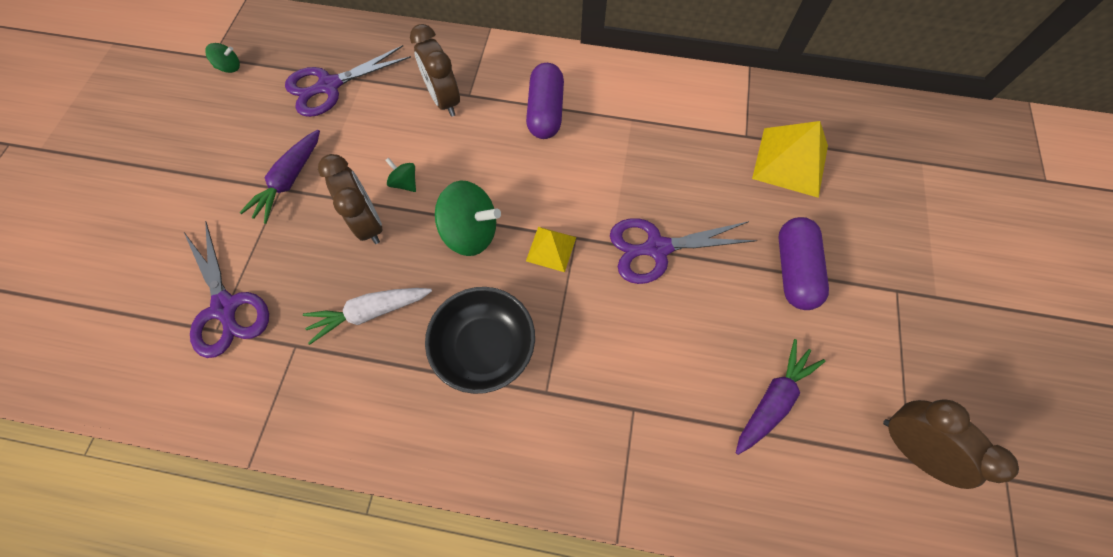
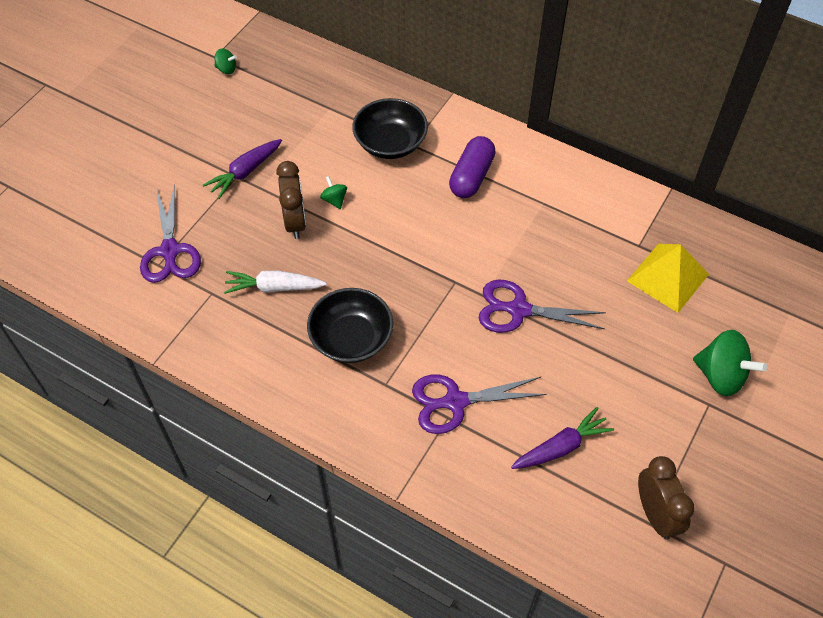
camera: 20 degrees right, 10 degrees down
purple scissors [285,45,411,117] -> purple scissors moved to [412,375,547,434]
brown clock [410,24,460,117] -> black bowl [352,98,428,159]
green spinning top [435,180,501,256] -> green spinning top moved to [693,330,767,396]
yellow pyramid [526,227,576,272] -> none
purple capsule [779,217,829,310] -> none

